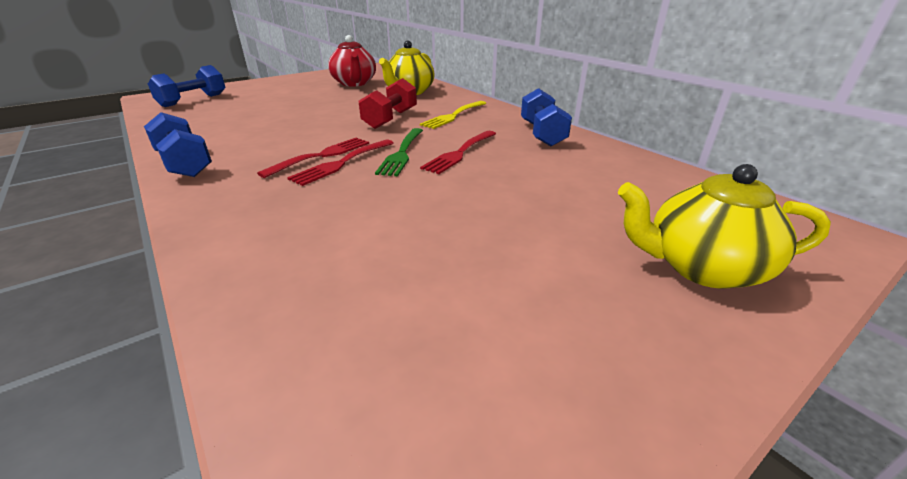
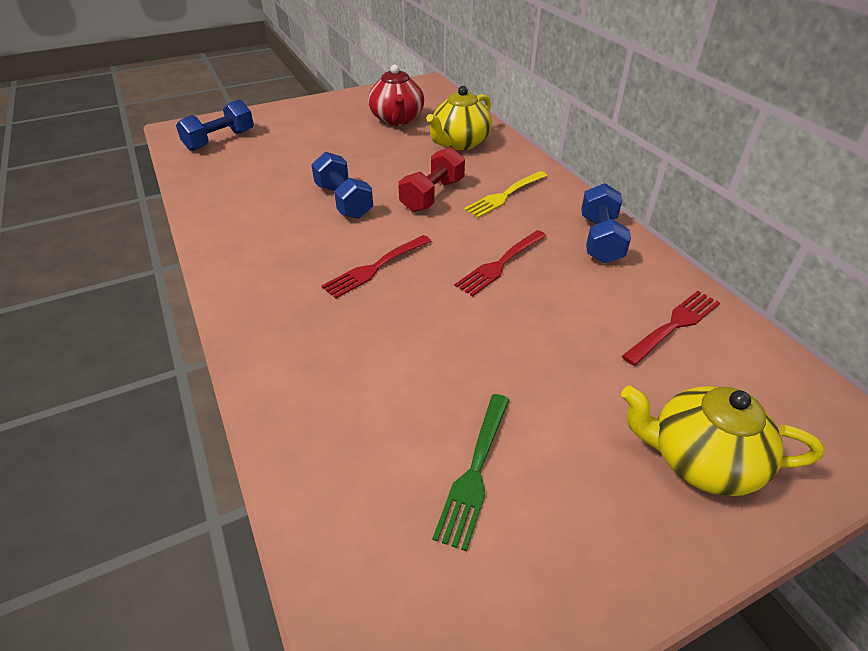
camera: 10 degrees right, 10 degrees up
blue dumbbell [144,112,212,177] -> blue dumbbell moved to [311,152,373,219]
red fork [257,138,369,178] -> red fork moved to [622,291,720,366]
green fork [375,128,423,176] -> green fork moved to [432,394,510,552]

